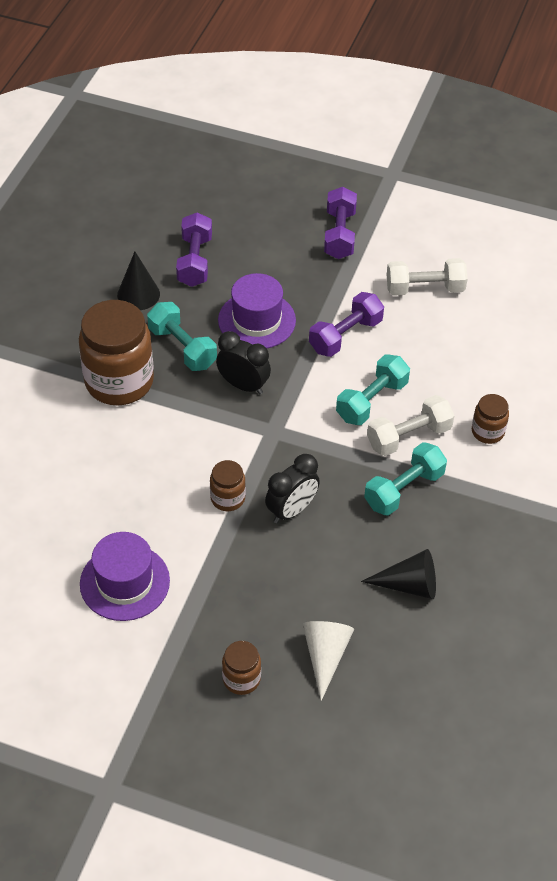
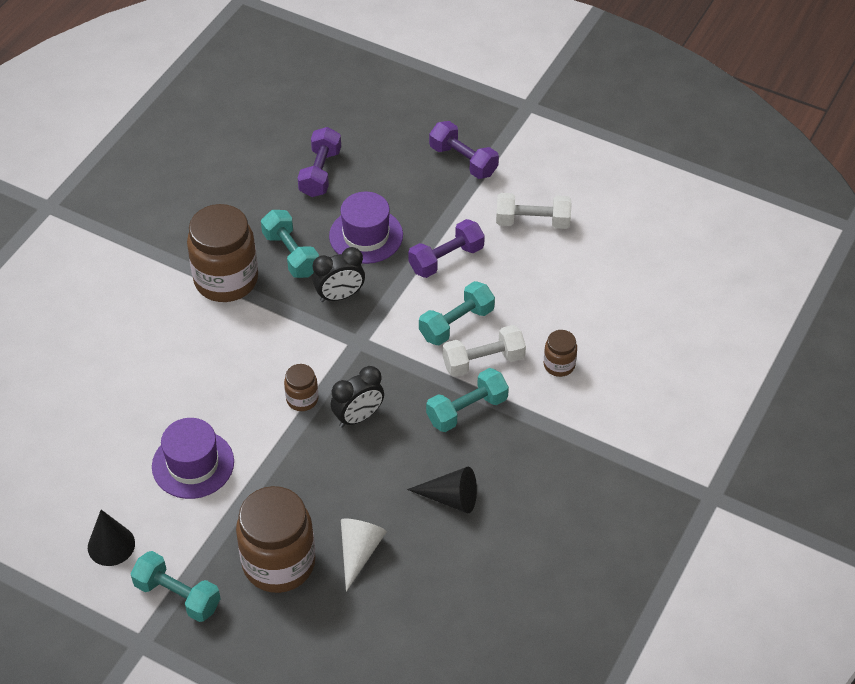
camera: 10 degrees right, 0 degrees up
black cone [117,252,160,310] -> black cone moved to [88,510,135,566]
black clock [216,331,271,395] -> black clock turned 120 degrees clockwise [312,247,365,302]
brown jar [222,641,261,695] -> brown jar [236,486,315,593], size x2.11
purple dumbbell [324,187,357,259] -> purple dumbbell turned 60 degrees counterclockwise [429,121,499,179]
none -> turquoise dumbbell [130,551,221,622]

